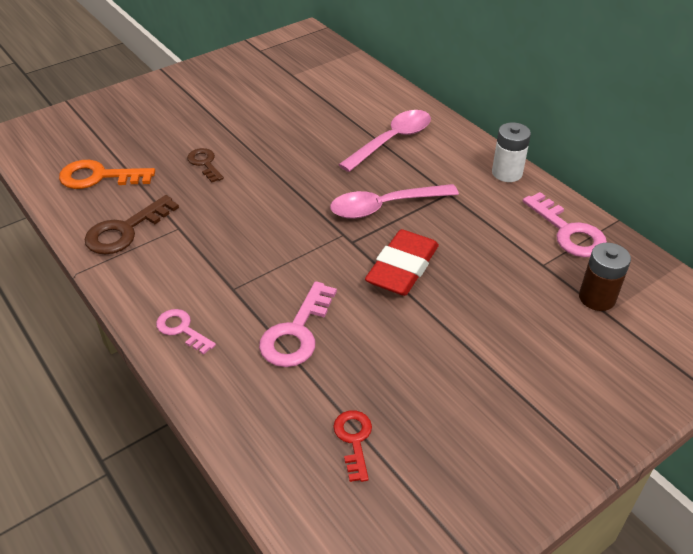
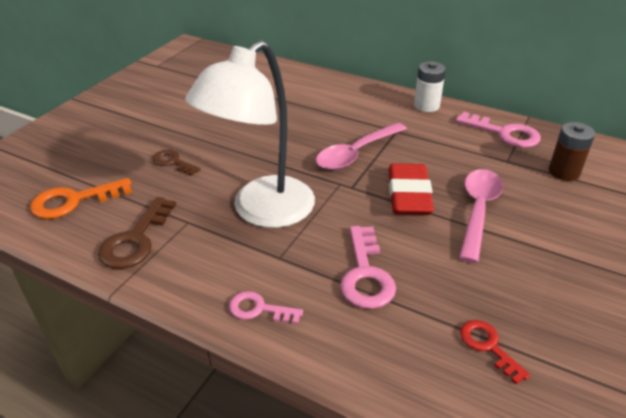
camera: 25 degrees left, 5 degrees down
pink spoon [338,110,431,172] -> pink spoon moved to [459,169,503,263]
none -> white lamp [185,40,315,228]

